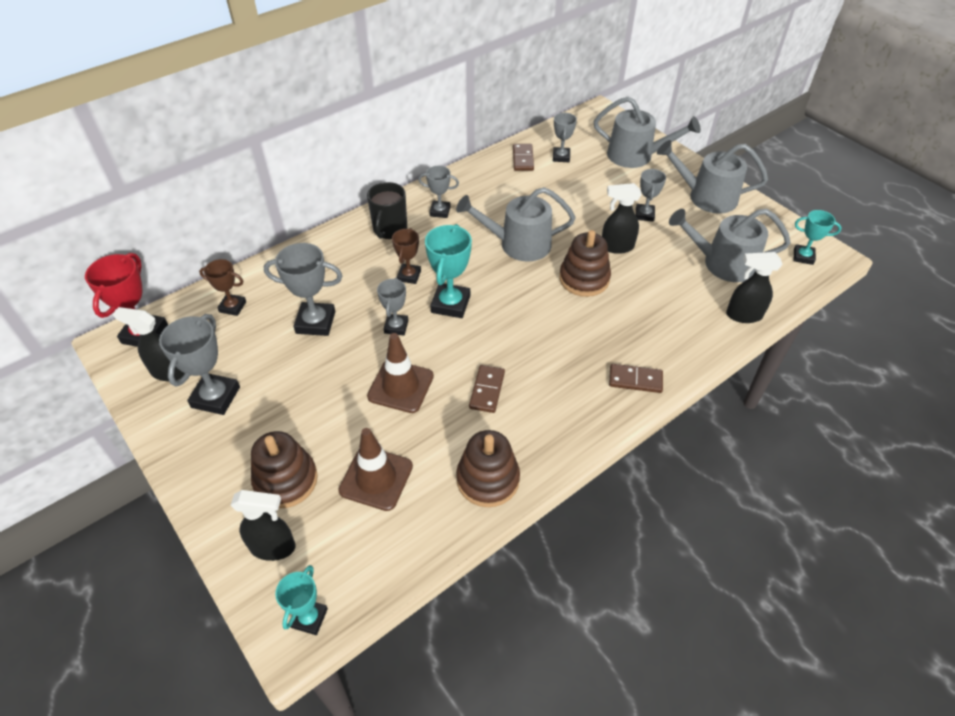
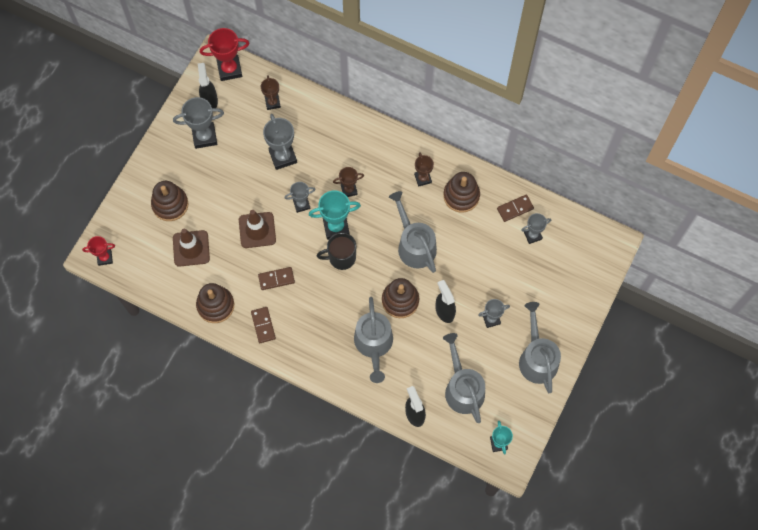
camera: 65 degrees right, 20 degrees up
black spray bottle [231,490,296,561] -> none
turquoise trophy [275,565,328,635] -> red trophy [82,236,115,266]
black mug [367,182,407,239] -> black mug moved to [317,232,356,270]
grey trophy [418,166,459,218] -> brown trophy [414,152,434,187]
grey watering can [594,97,701,168] -> grey watering can moved to [354,297,393,383]
brown domino [609,364,663,393] -> brown domino moved to [251,307,276,343]
none -> brown stacking toy [443,172,480,213]

